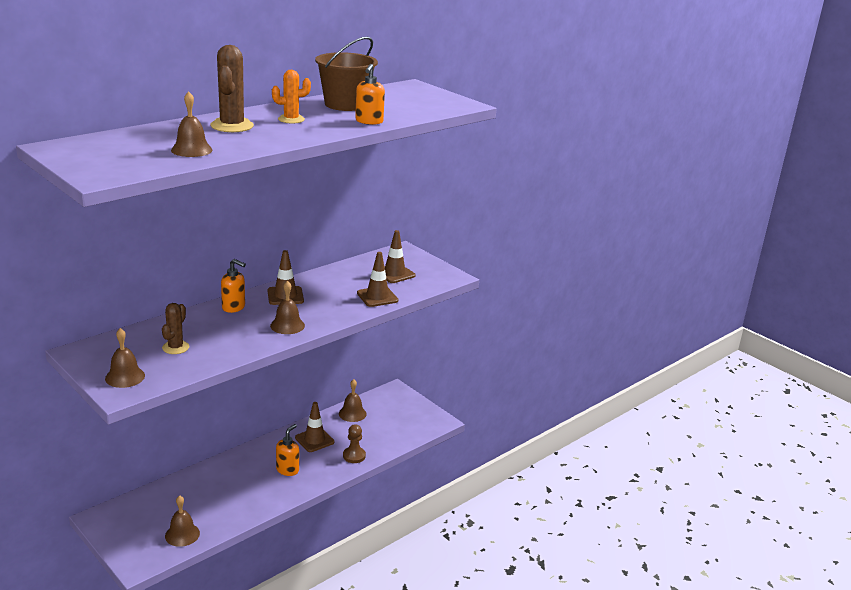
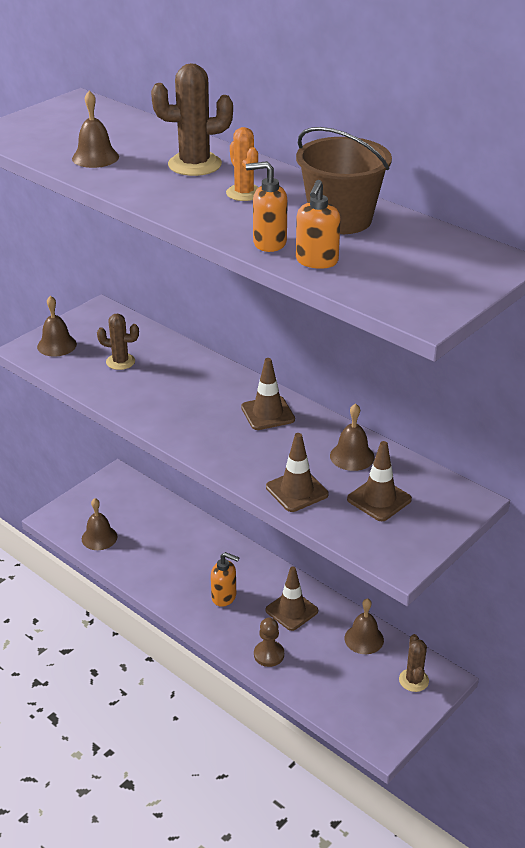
camera: 85 degrees right, 10 degrees up
orange soap dispenser [221,259,246,313] -> orange soap dispenser moved to [296,180,341,269]
brown bell [270,281,305,334] -> brown bell moved to [330,403,375,471]
none -> brown cactus [399,634,429,692]

